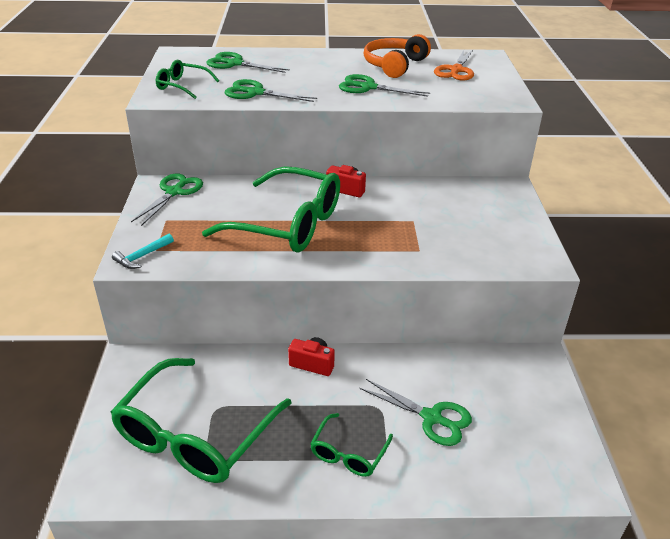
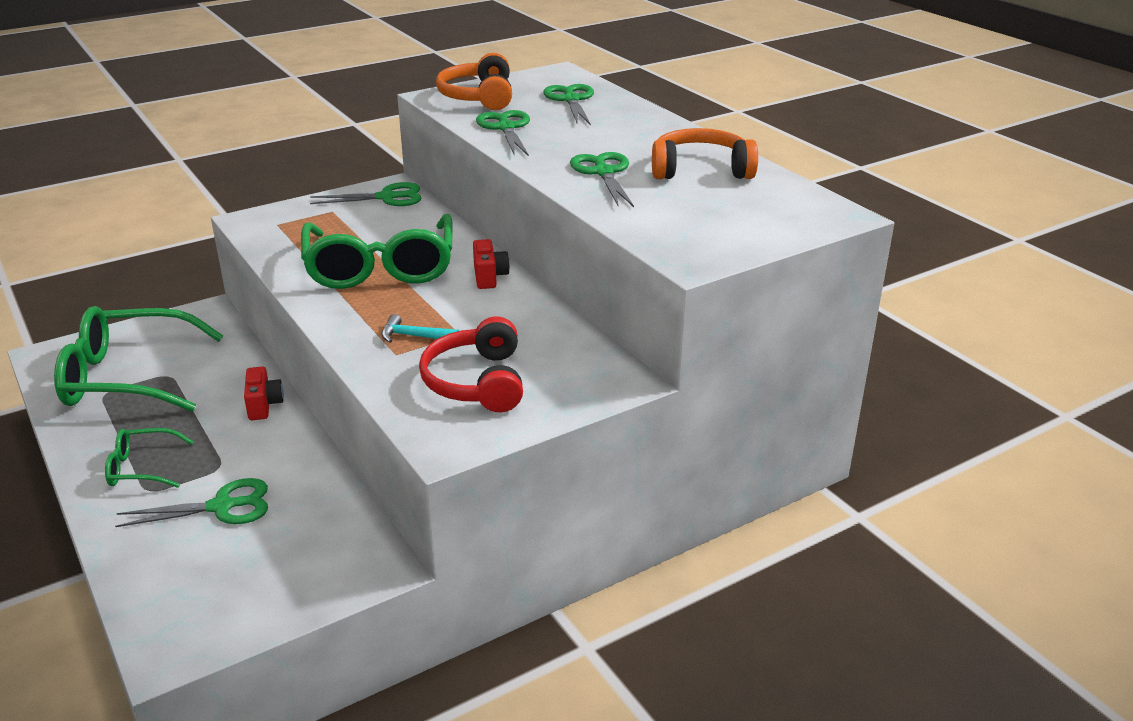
camera: 60 degrees right, 5 degrees down
turquoise hammer [112,234,174,269] -> turquoise hammer moved to [382,314,459,343]
green glasses [156,60,219,99] -> orange headphones [436,53,512,110]
green scissors [360,379,472,446] -> green scissors turned 105 degrees counterclockwise [115,478,268,527]
orange scissors [434,50,474,81] -> none
none -> red headphones [419,316,523,412]

